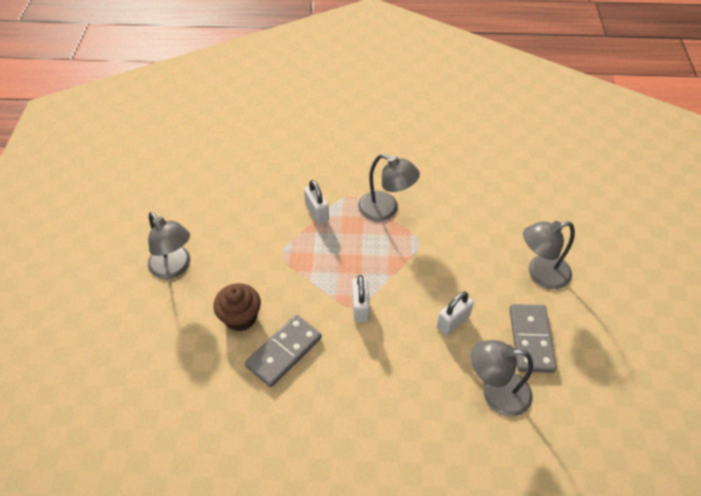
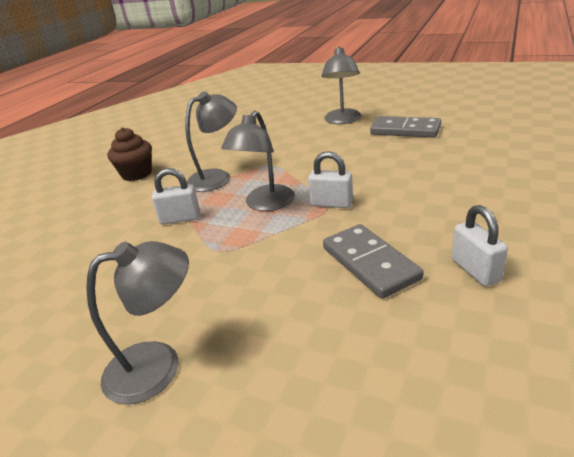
camera: 65 degrees left, 20 degrees down
brown cupcake [213,283,261,331] -> brown cupcake moved to [107,127,152,181]
white padlock [437,291,474,335] -> white padlock moved to [452,205,508,286]
grey lamp [471,340,533,417] -> grey lamp moved to [221,111,295,211]

